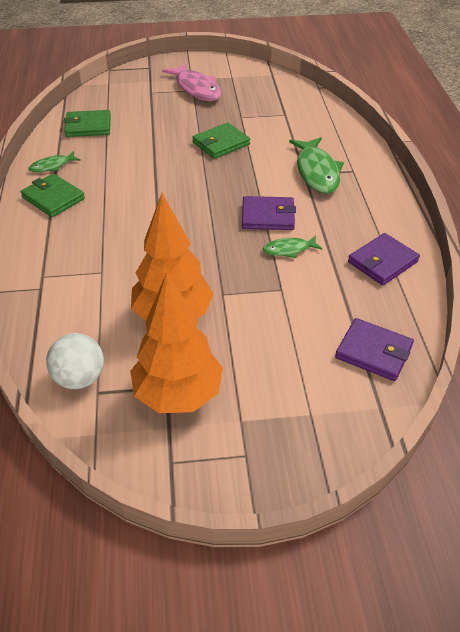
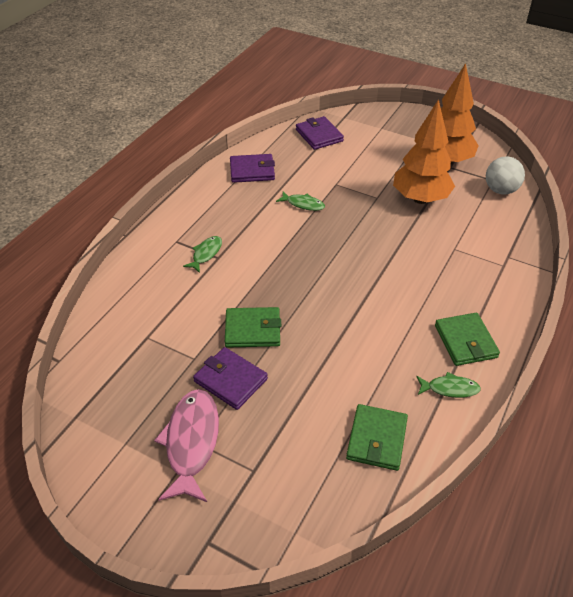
camera: 145 degrees left, 0 degrees up
green wallet [64,110,111,137] -> green wallet turned 75 degrees clockwise [346,404,408,471]
purple wallet [242,196,296,230] -> purple wallet moved to [193,347,268,410]
green fish [289,137,344,194] -> green fish [183,236,222,273], size x0.53

